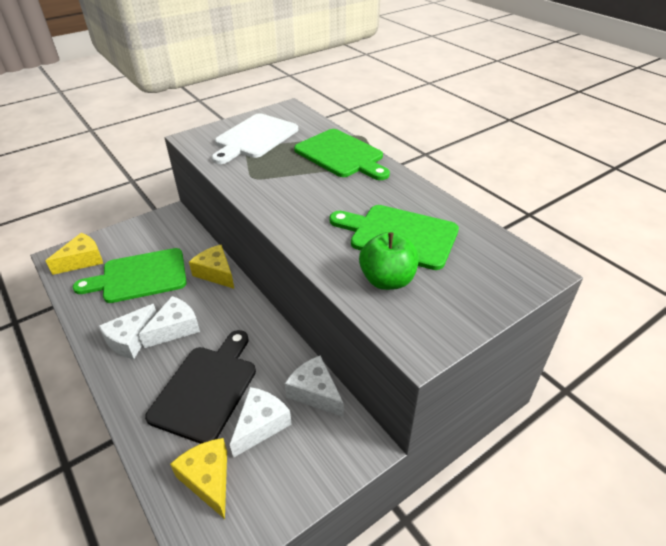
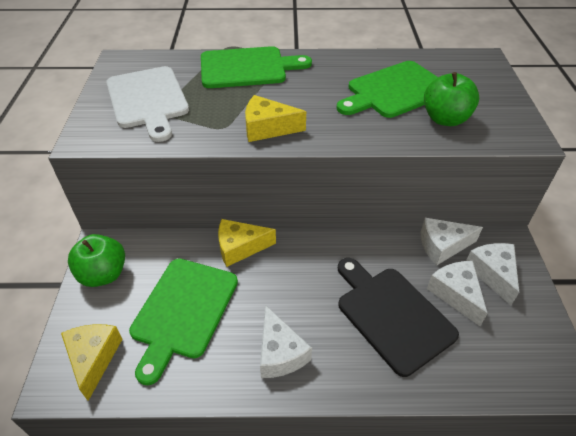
camera: 55 degrees left, 5 degrees up
white cheese [139,296,200,348] -> white cheese moved to [466,243,519,305]
yellow cheese [170,438,227,519] -> yellow cheese moved to [245,95,306,142]
none -> green apple [68,234,125,287]

